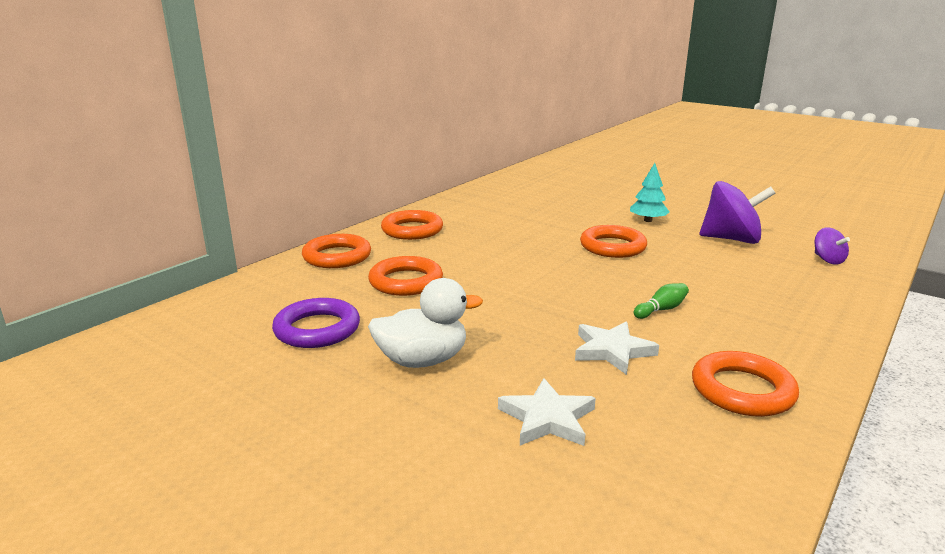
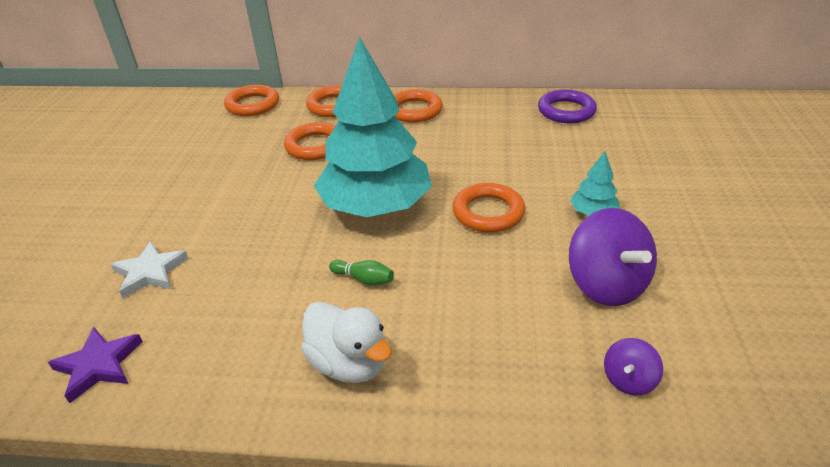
camera: 60 degrees right, 15 degrees up
purple ring [272,298,360,348] -> purple ring moved to [538,89,597,123]
white duck [368,278,483,368] -> white duck moved to [301,301,392,383]
white star [575,322,659,375] -> none
orange ring [692,351,799,417] -> orange ring moved to [224,85,279,116]
none -> purple star [48,327,143,403]
none -> turquoise tree [314,36,432,217]

